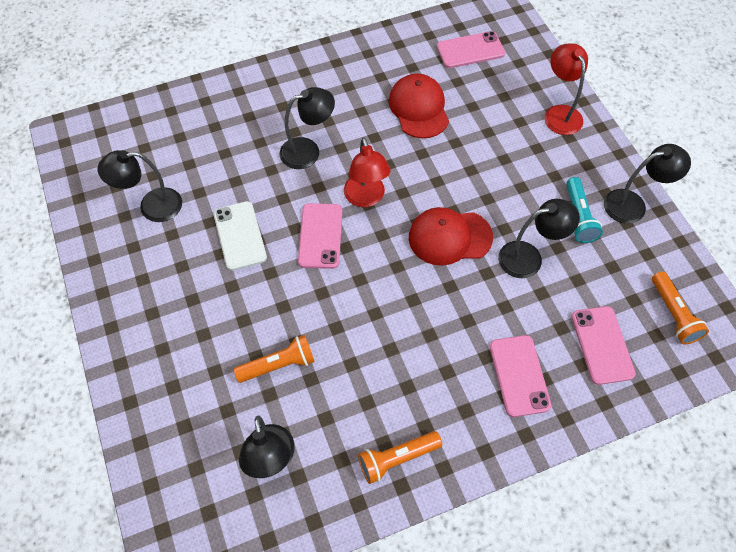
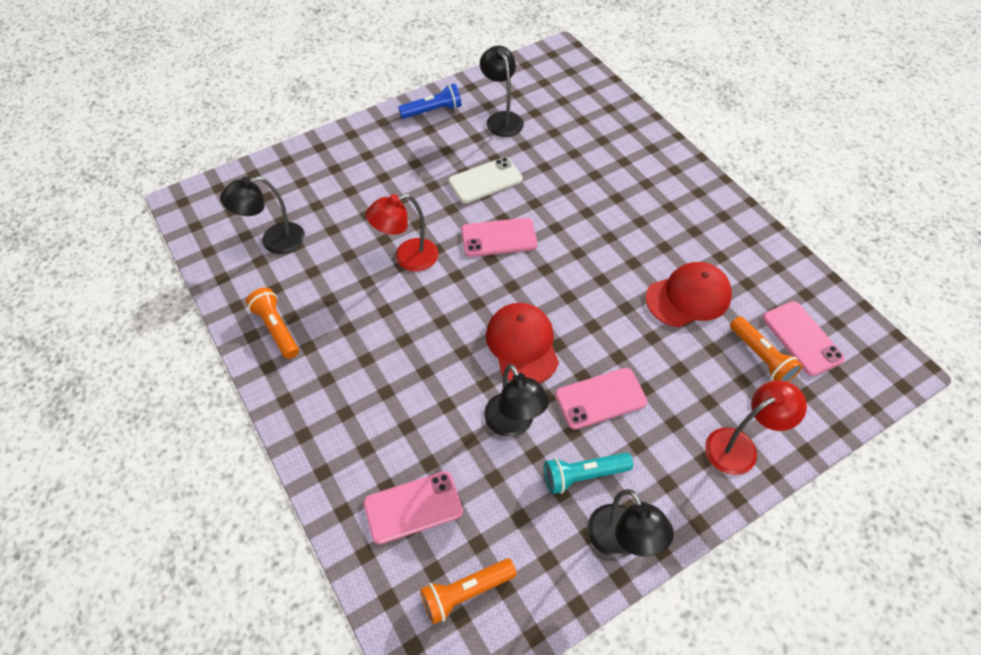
camera: 80 degrees right, 5 degrees down
orange flashlight [234,335,315,383] -> orange flashlight moved to [730,316,803,382]
black lamp [279,87,335,169] -> none
red lamp [344,137,391,207] -> red lamp moved to [366,194,438,271]
pink phone [490,335,551,417] -> pink phone moved to [555,368,647,430]
none -> blue flashlight [398,83,462,119]

